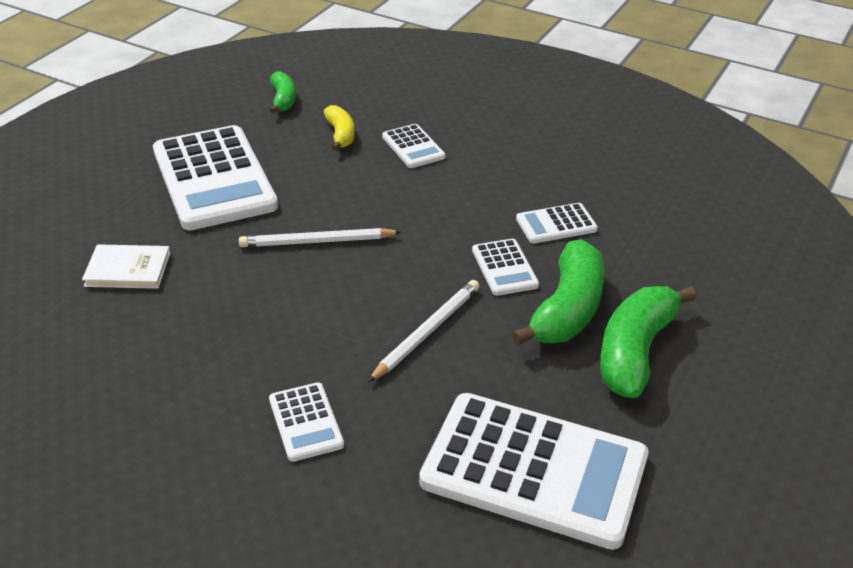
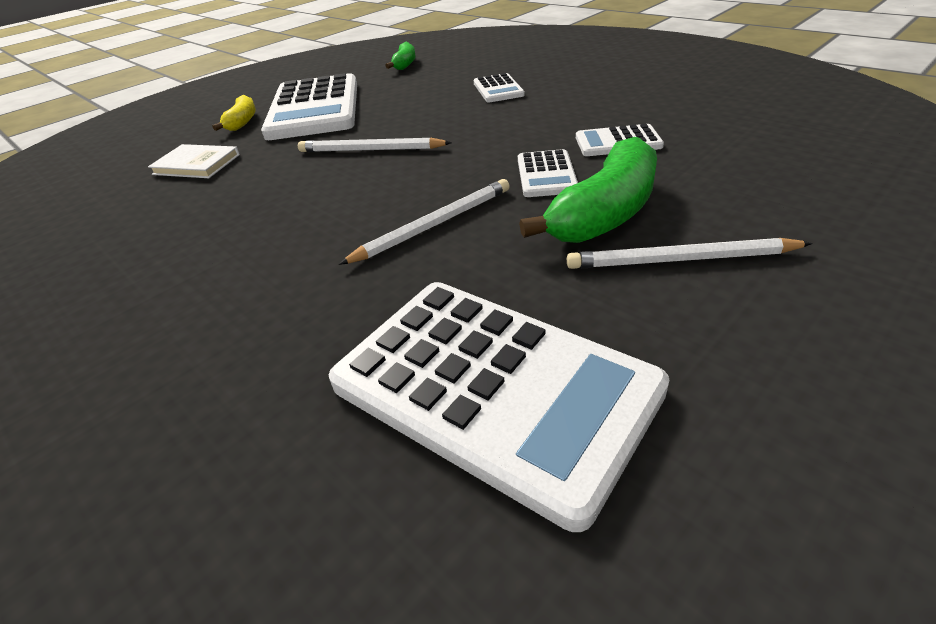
camera: 20 degrees right, 0 degrees up
white calculator [269,382,344,462] -> none
yellow banana [324,105,355,151] -> yellow banana moved to [212,95,256,131]
green banana [600,286,696,398] -> white pencil [567,238,813,269]

